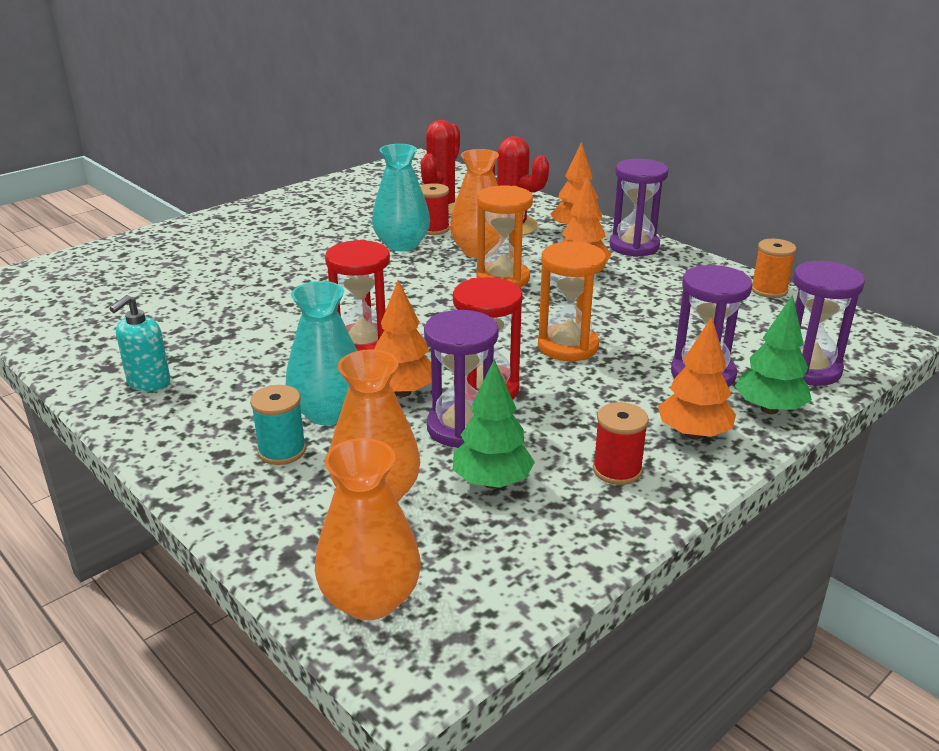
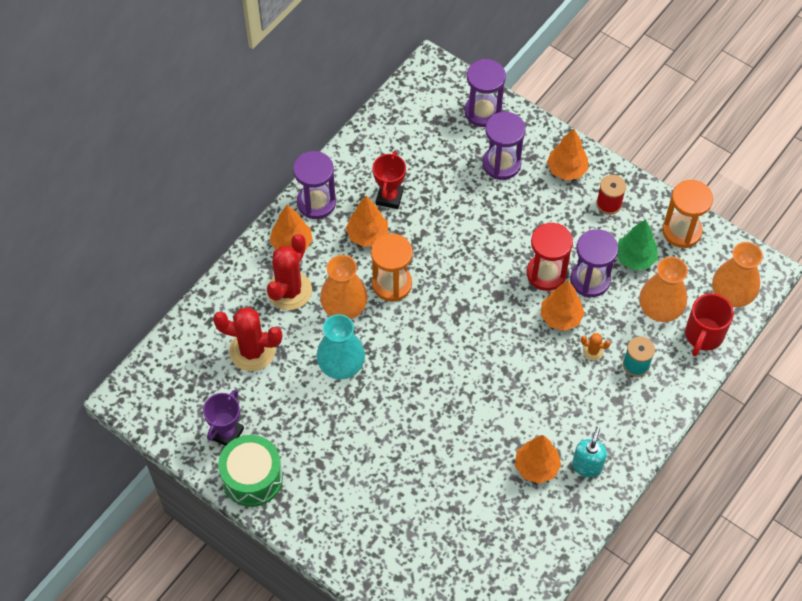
camera: 100 degrees left, 30 degrees up
turquoise soap dispenser [110,295,170,392] -> turquoise soap dispenser turned 90 degrees counterclockwise [572,427,607,477]
turquoise vase [286,281,357,425] -> orange cactus [581,333,611,361]
red hourglass [325,240,390,351] -> none
red spool [420,183,450,235] -> none
orange hourglass [538,242,606,361] -> orange hourglass moved to [662,180,713,248]
green tree [735,294,812,414] -> none
orange spool [752,239,797,298] -> none
none -> purple trophy [203,390,244,446]
none -> green drum [218,435,283,507]
none -> red trophy [373,151,406,209]
none -> orange tree [515,435,561,484]
none -> red mug [685,293,734,356]

